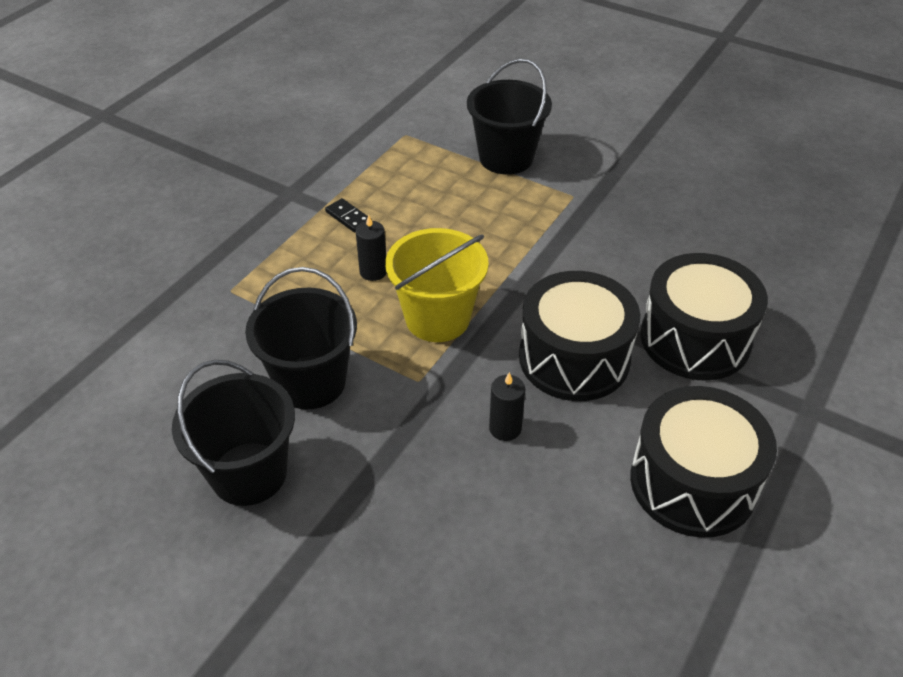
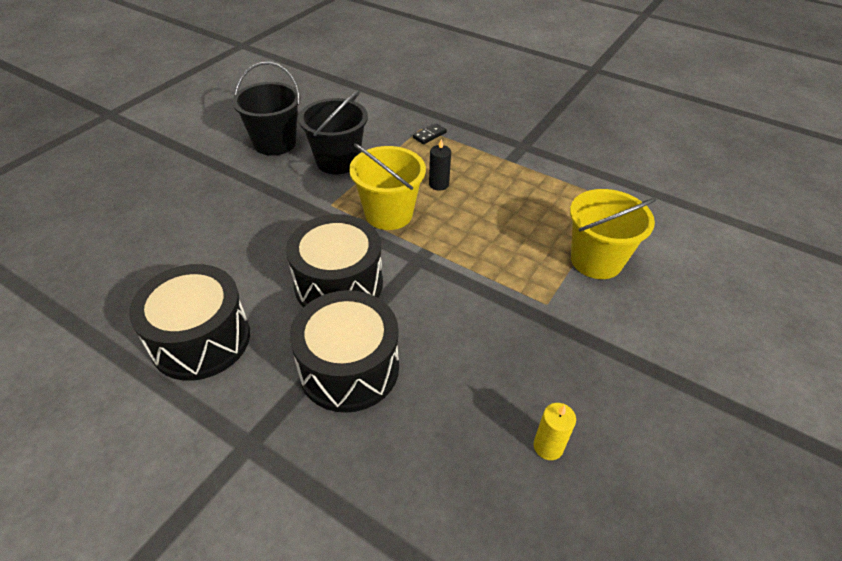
camera: 90 degrees right, 0 degrees up
black domino [325,198,372,233] -> black domino moved to [413,123,447,144]
black bucket [467,59,552,175] -> yellow bucket [570,189,657,279]
black candle [489,372,525,441] -> none
none -> yellow candle [534,403,576,460]

